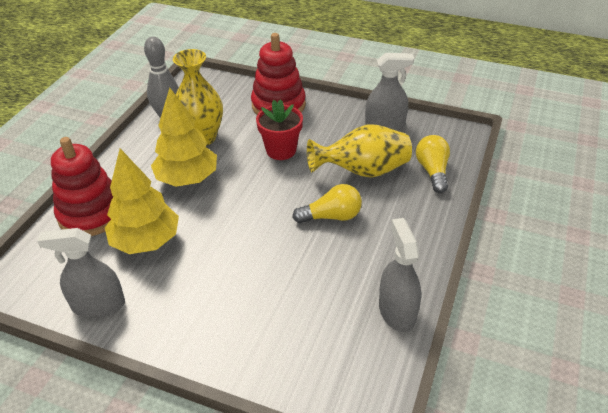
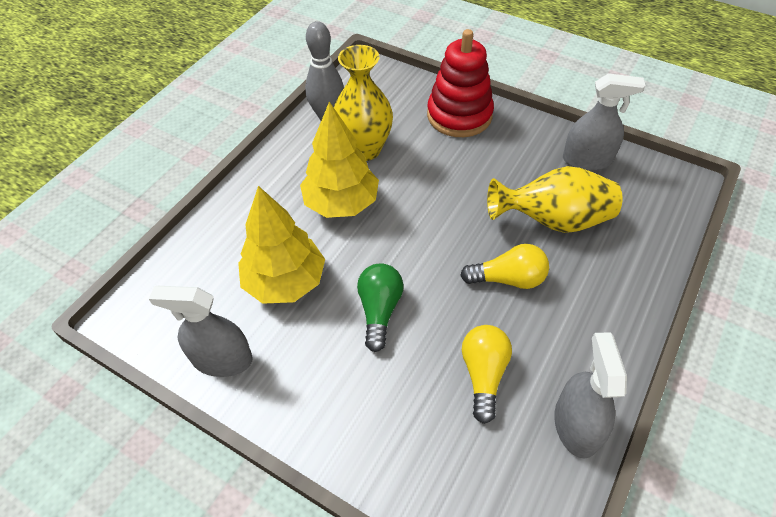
camera: 10 degrees right, 10 degrees up
red stacking toy [51,137,113,236] -> none
red flower pot [256,99,303,160] -> none
yellow light bulb [416,135,450,193] -> yellow light bulb moved to [462,325,512,424]
none -> green light bulb [357,263,403,352]

